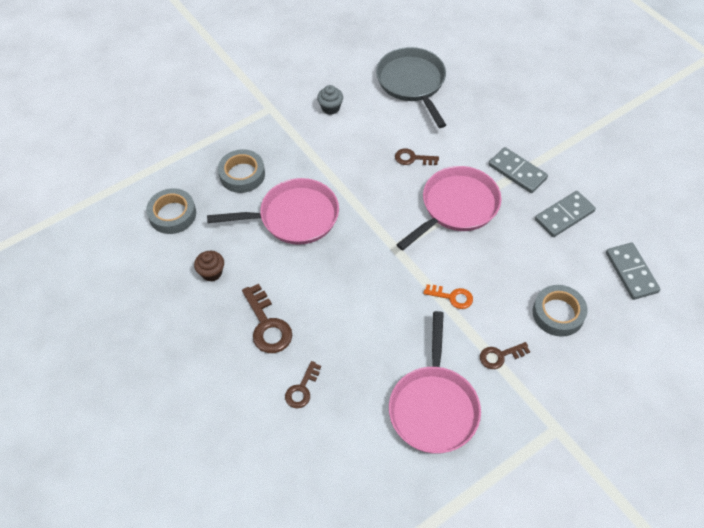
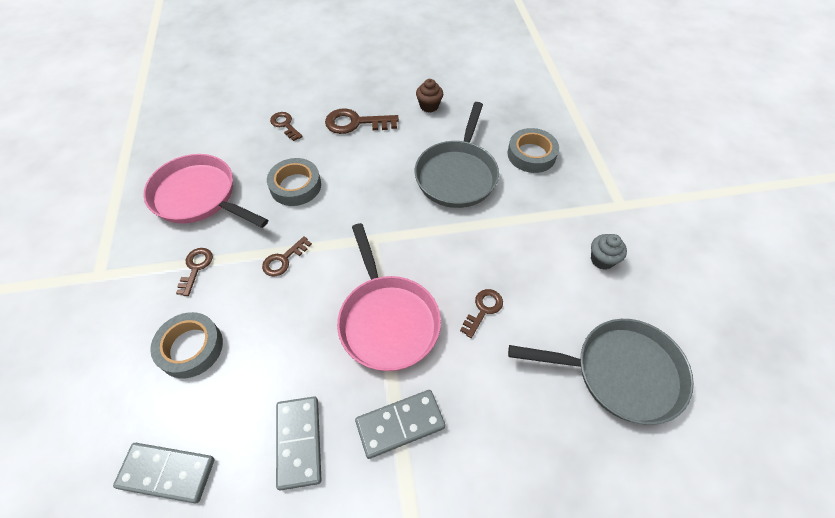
camera: 115 degrees right, 0 degrees up
grey tape [146,188,196,234] -> grey tape moved to [267,158,321,206]
pink pan [207,178,339,245] -> grey pan [414,102,499,208]
orange key [424,284,473,309] -> brown key [262,236,312,277]

